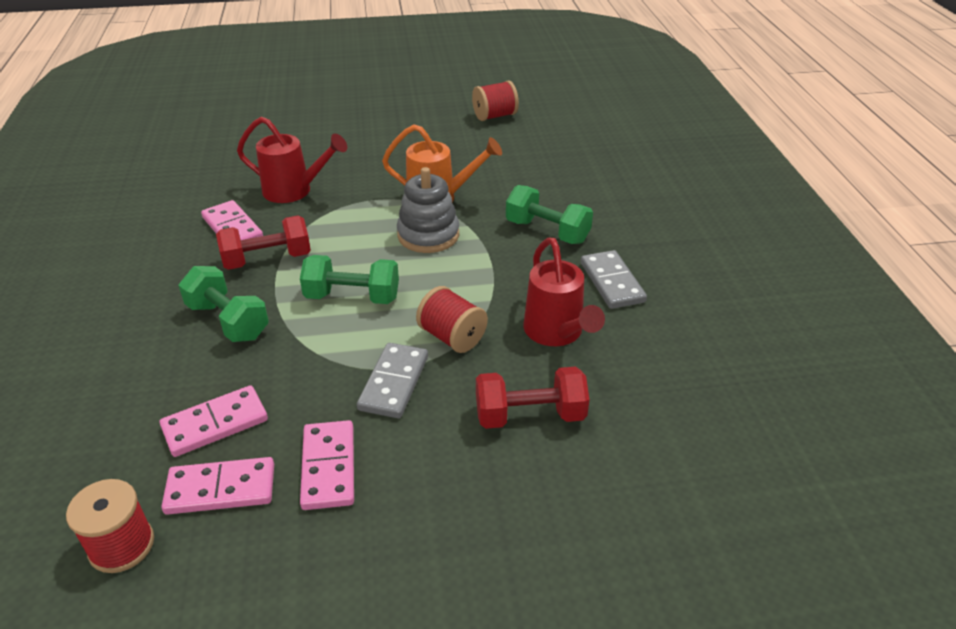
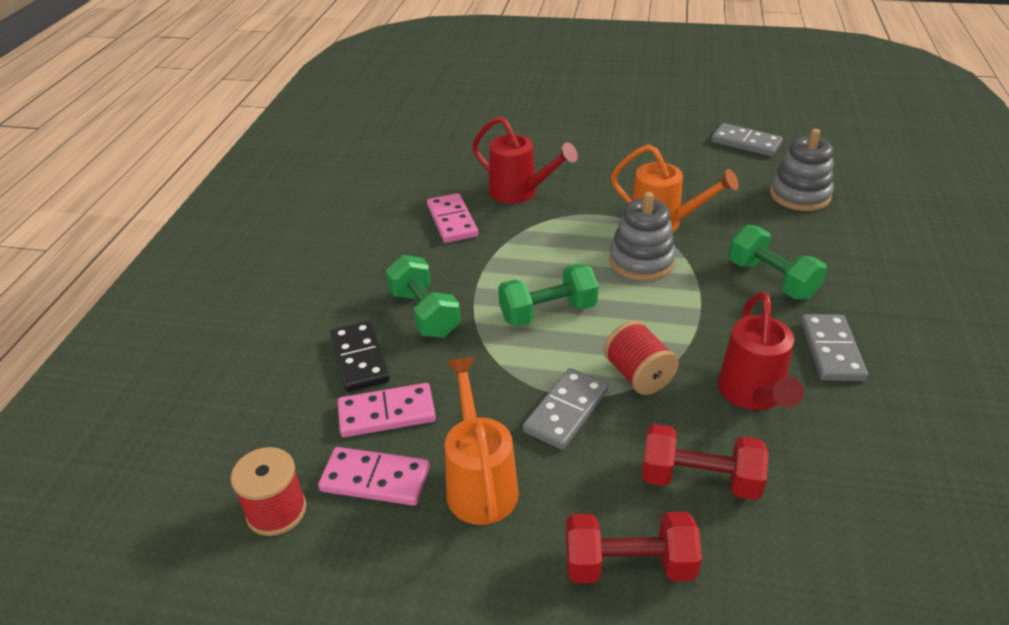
camera: 20 degrees right, 0 degrees up
red dumbbell [216,215,311,270] -> red dumbbell moved to [566,511,702,583]
green dumbbell [300,255,399,304] -> green dumbbell turned 45 degrees counterclockwise [498,264,599,327]
pink domino [300,420,354,510] -> orange watering can [445,357,519,525]
red spool [472,80,519,121] -> grey domino [711,123,783,156]
none -> black domino [330,321,390,392]
none -> grey stacking toy [770,129,834,211]

